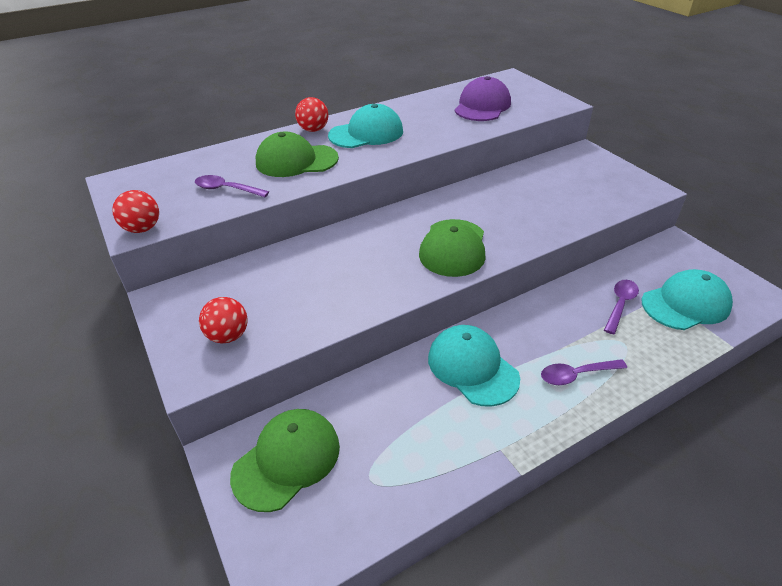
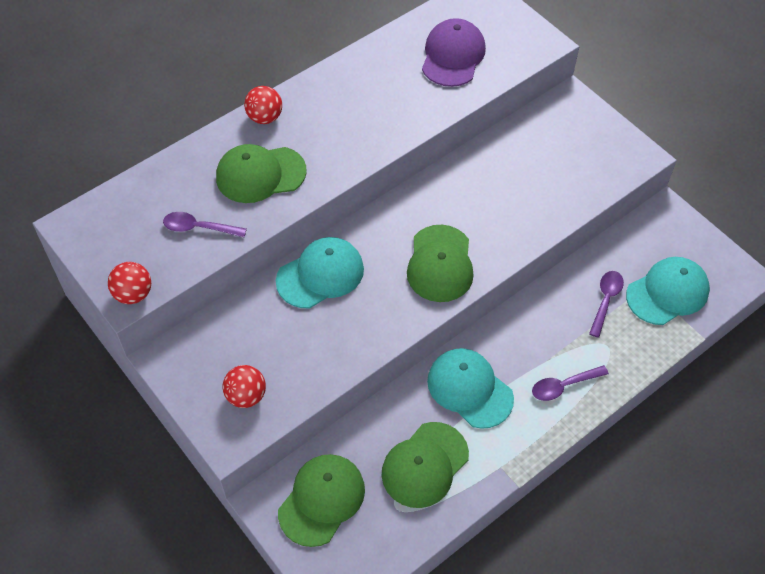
camera: 10 degrees left, 15 degrees up
turquoise cap [328,104,403,148] -> turquoise cap moved to [276,237,364,309]
none -> green cap [382,422,469,508]

